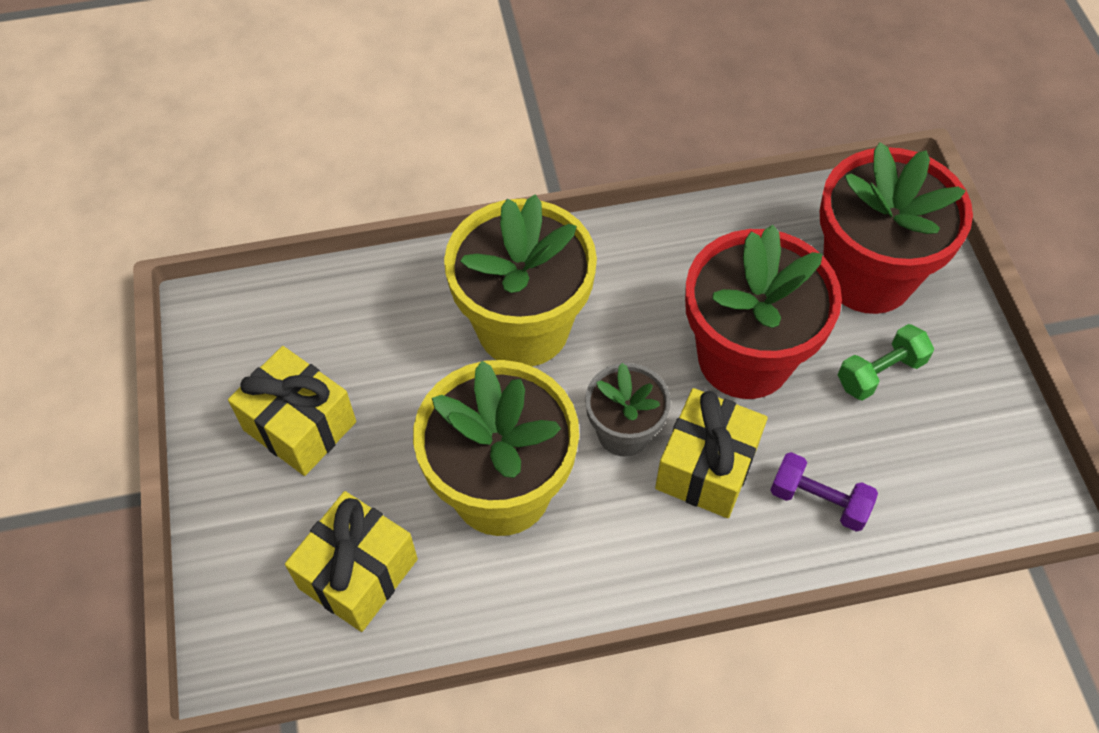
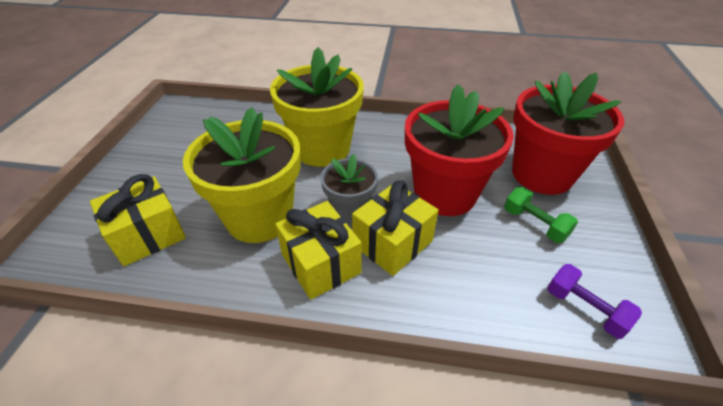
camera: 20 degrees right, 15 degrees down
yellow gift [228,346,356,476] -> yellow gift moved to [275,201,361,300]
purple dumbbell [770,452,878,532] -> purple dumbbell moved to [547,264,642,339]
green dumbbell [838,324,934,401] -> green dumbbell turned 60 degrees clockwise [504,187,578,243]

